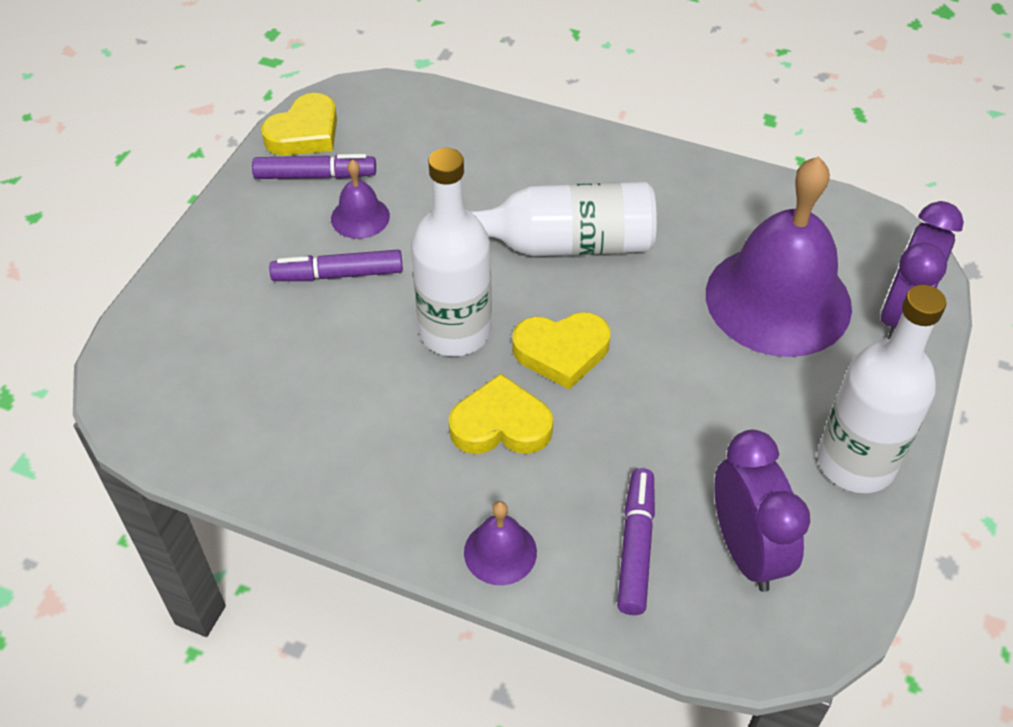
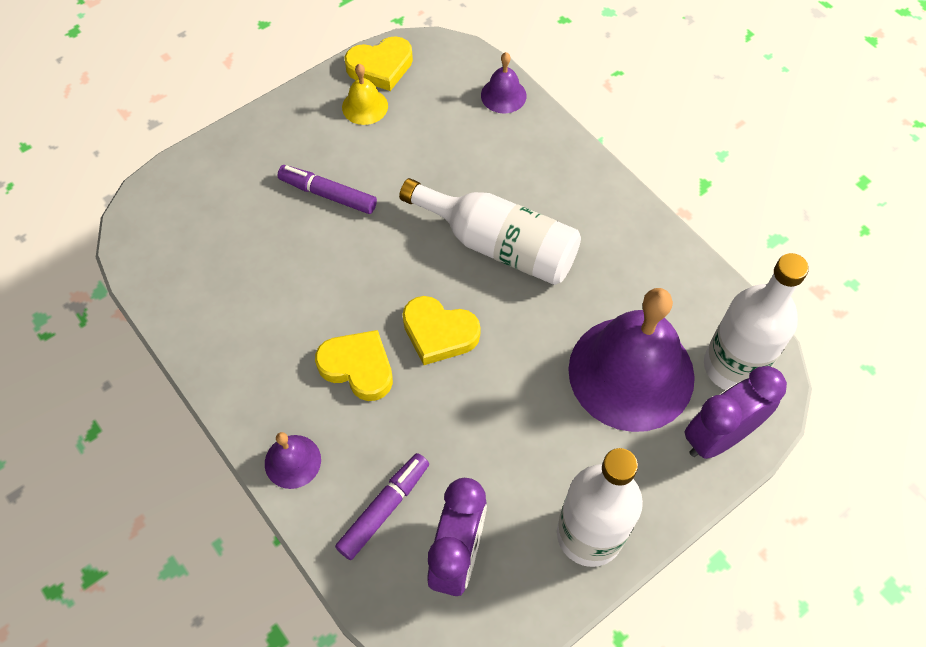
camera: 30 degrees right, 10 degrees up
purple marker [252,154,376,179] -> yellow bell [342,64,388,125]
purple bell [331,160,390,239] -> purple bell moved to [481,52,527,113]
white bottle [411,148,492,356] -> white bottle moved to [704,253,809,390]

